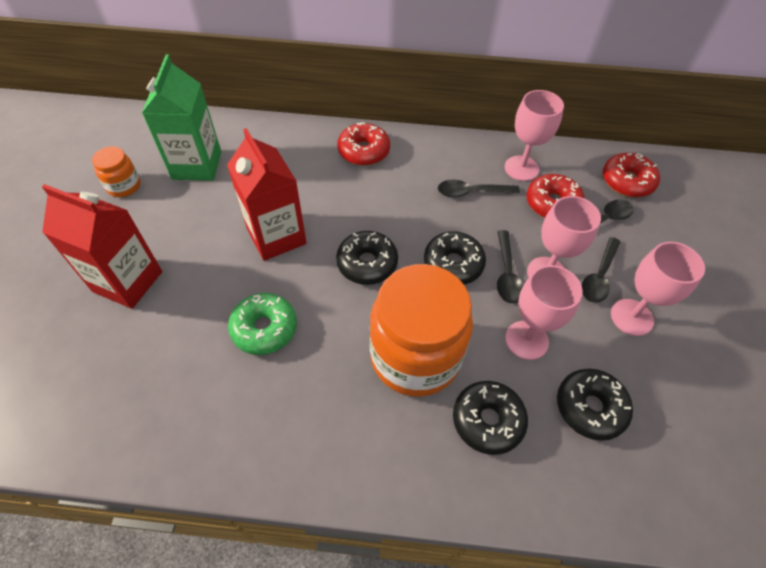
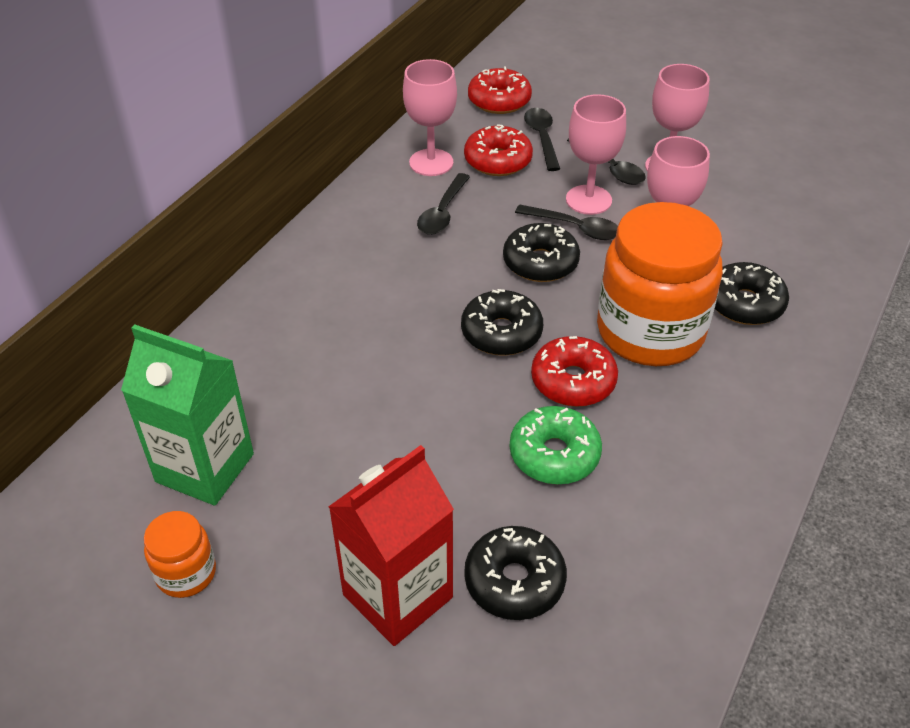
camera: 65 degrees left, 10 degrees down
red carton [227,128,307,261] -> none
red donut [337,122,390,166] -> red donut moved to [531,336,618,407]
black donut [557,369,633,441] -> black donut moved to [464,526,567,620]

